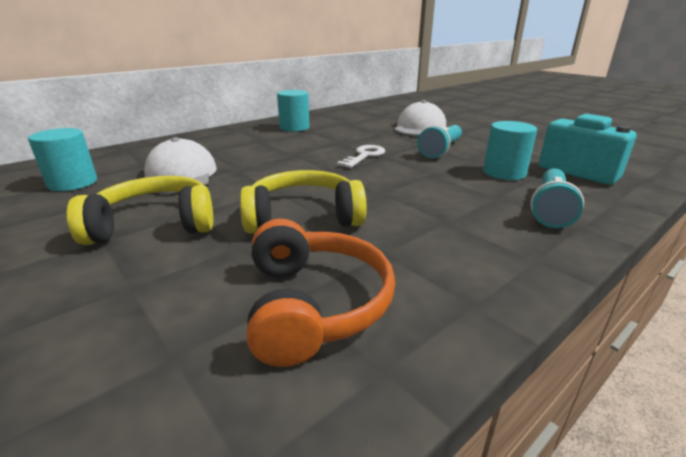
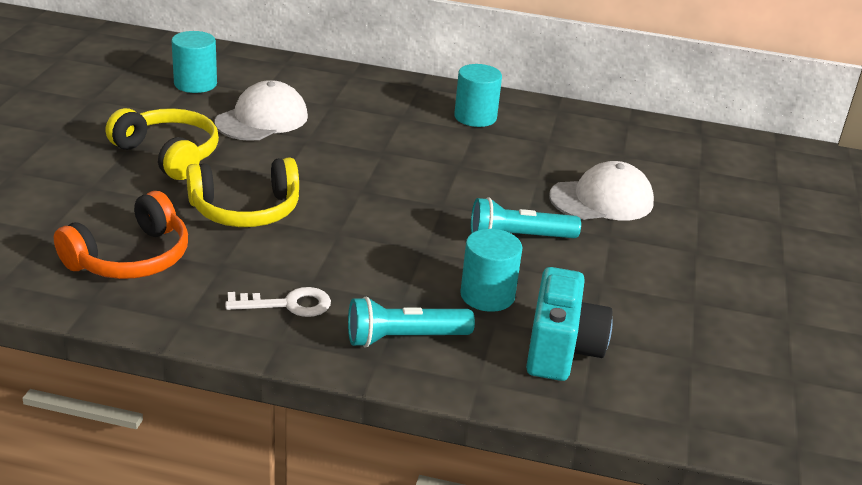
camera: 50 degrees right, 5 degrees up
yellow headphones [240,170,367,234] -> yellow headphones turned 120 degrees clockwise [186,157,299,227]
white key [337,145,385,168] -> white key moved to [225,287,331,317]

